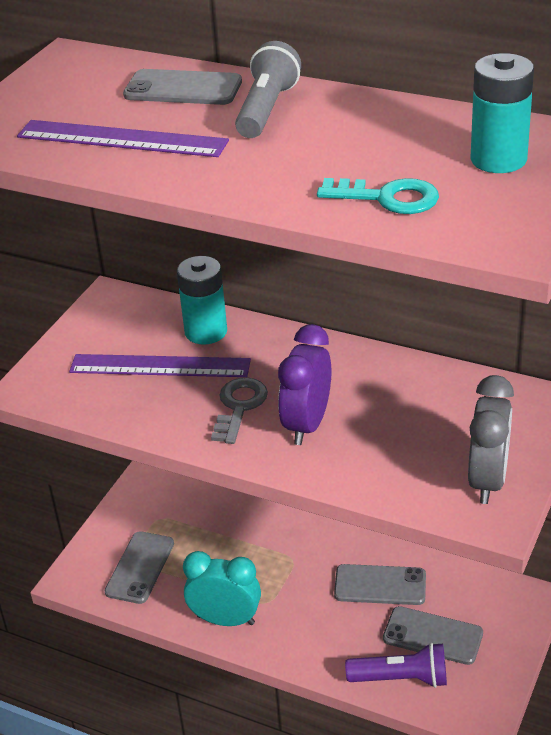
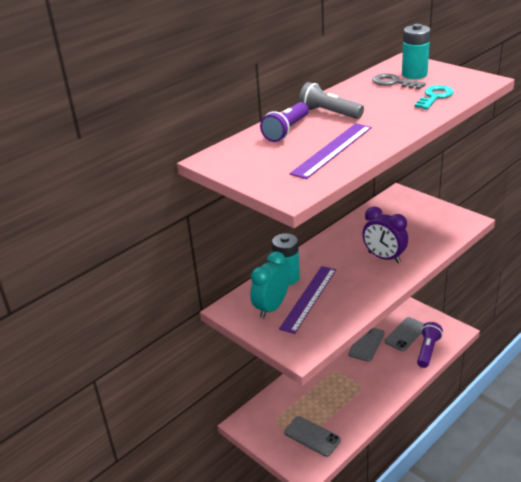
camera: 70 degrees left, 5 degrees down
grey phone [123,69,242,105] -> purple flashlight [260,102,309,142]
turquoise clock [183,551,261,626] -> turquoise clock moved to [250,251,289,318]
grey key [211,378,268,444] -> grey key moved to [372,73,426,90]
grey clock [468,375,514,504] -> none

